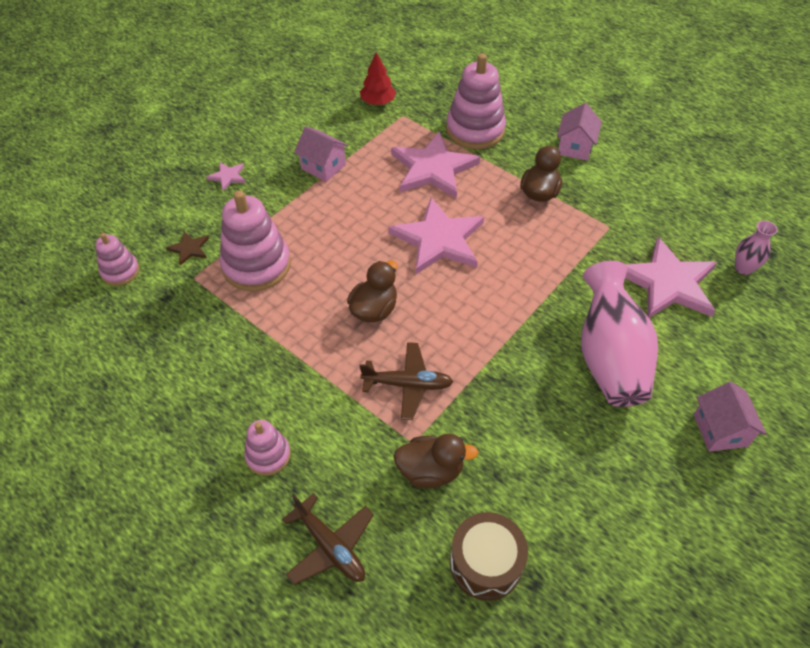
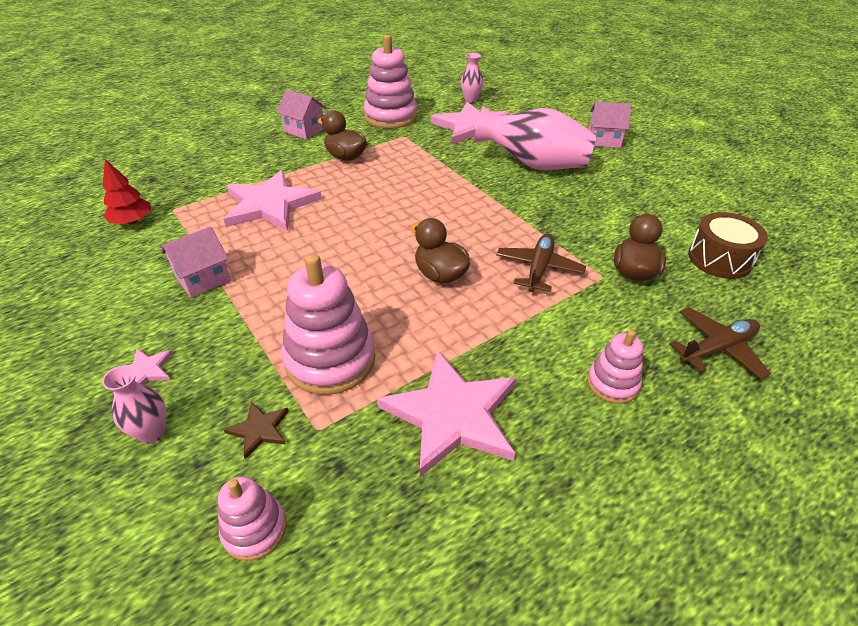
camera: 75 degrees left, 10 degrees down
pink star [388,198,484,274] -> pink star moved to [377,350,516,477]
pink stacking toy [446,53,506,149] -> pink stacking toy moved to [364,35,417,129]
none -> pink vase [102,365,166,444]

